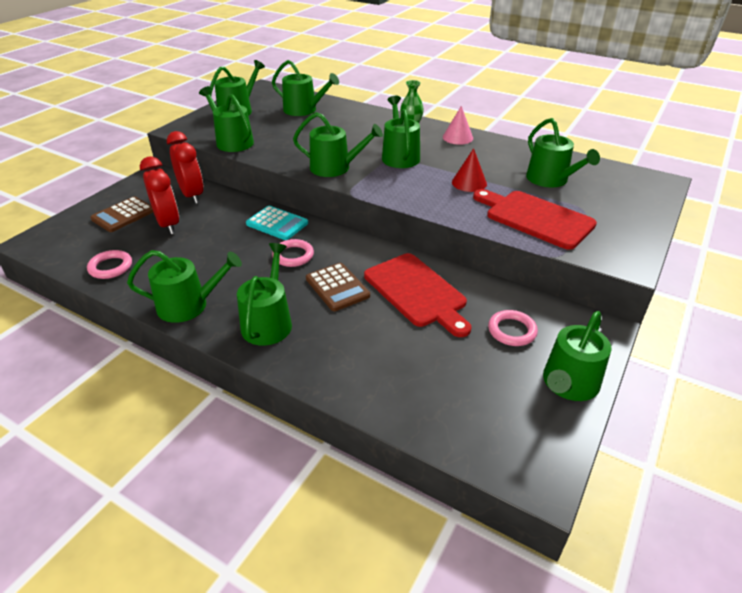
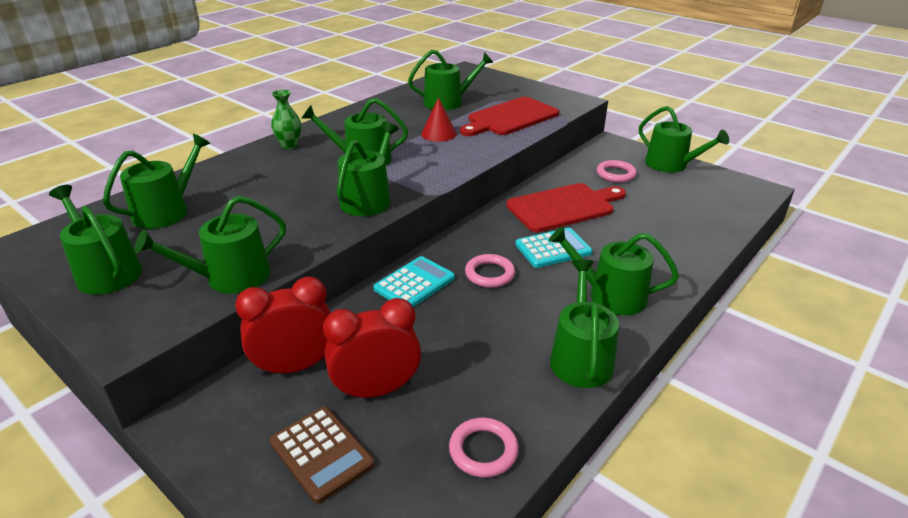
camera: 80 degrees left, 5 degrees down
brown calculator [306,263,370,311] -> turquoise calculator [515,228,592,268]
pink cone [443,106,473,145] -> none

